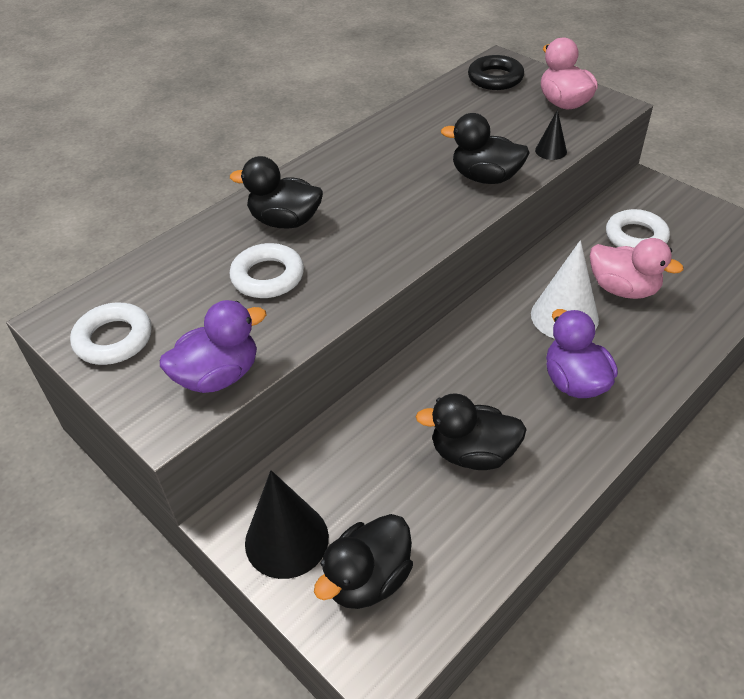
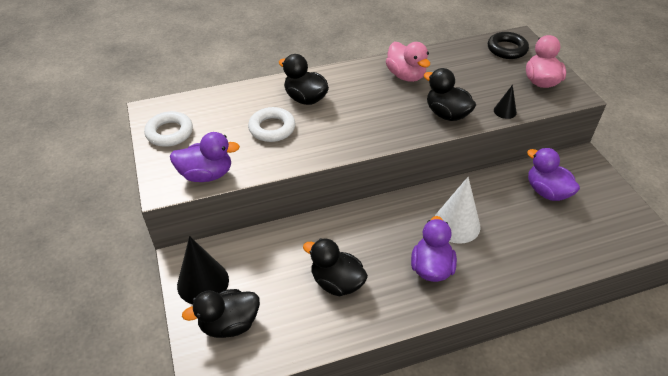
camera: 25 degrees right, 0 degrees up
pink duck [590,238,684,299] -> pink duck moved to [386,42,430,82]
white ring [606,209,670,248] -> purple duck [527,148,580,201]

